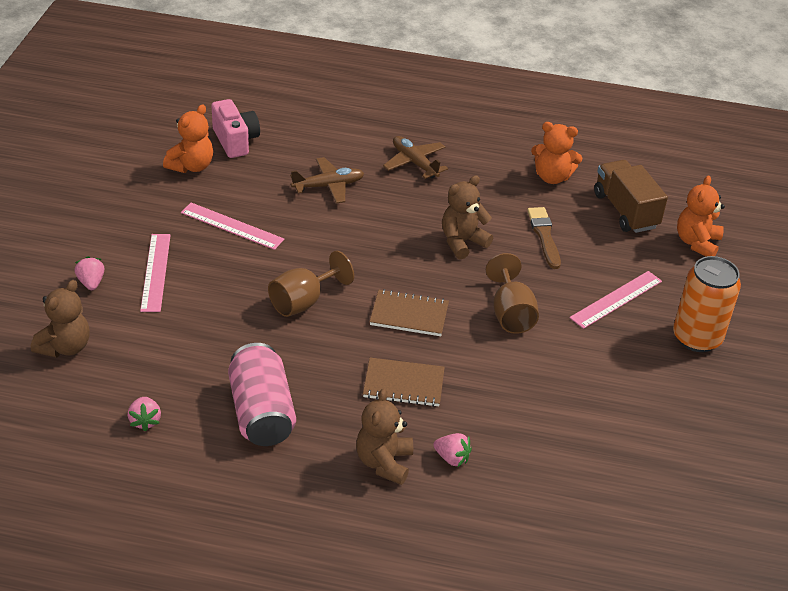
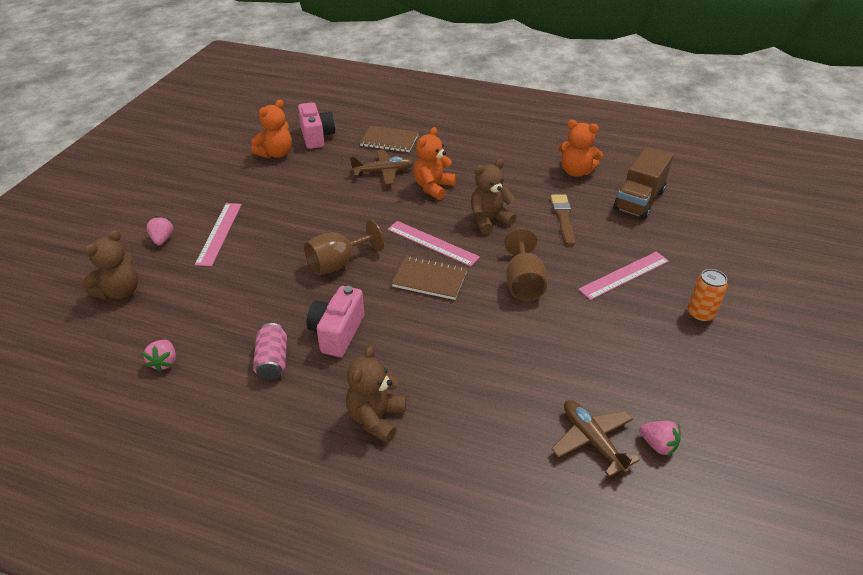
camera: 10 degrees right, 0 degrees up
pink ruler [181,203,284,250] -> pink ruler moved to [387,221,480,267]
pink can [228,343,296,446] -> pink can [253,323,287,380], size x0.58
brown notebook [363,357,445,407] -> brown notebook moved to [360,126,419,152]
brown plane [383,136,448,179] -> brown plane moved to [551,400,640,477]
pink strawberry [433,433,472,467] -> pink strawberry moved to [639,421,680,456]
brown truck [594,160,668,233] -> brown truck turned 135 degrees counterclockwise [613,147,673,220]
orange can [673,256,741,352] -> orange can [687,269,728,322], size x0.58
orange teddy bear [677,176,725,257] -> orange teddy bear moved to [414,127,456,200]
none -> pink camera [307,286,364,357]

